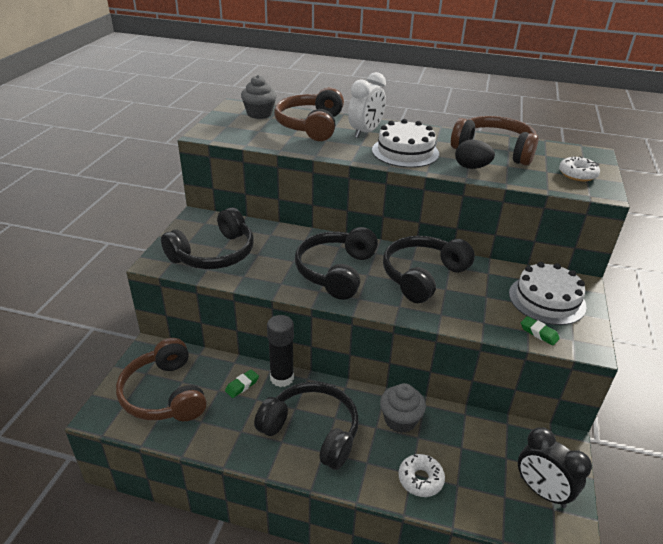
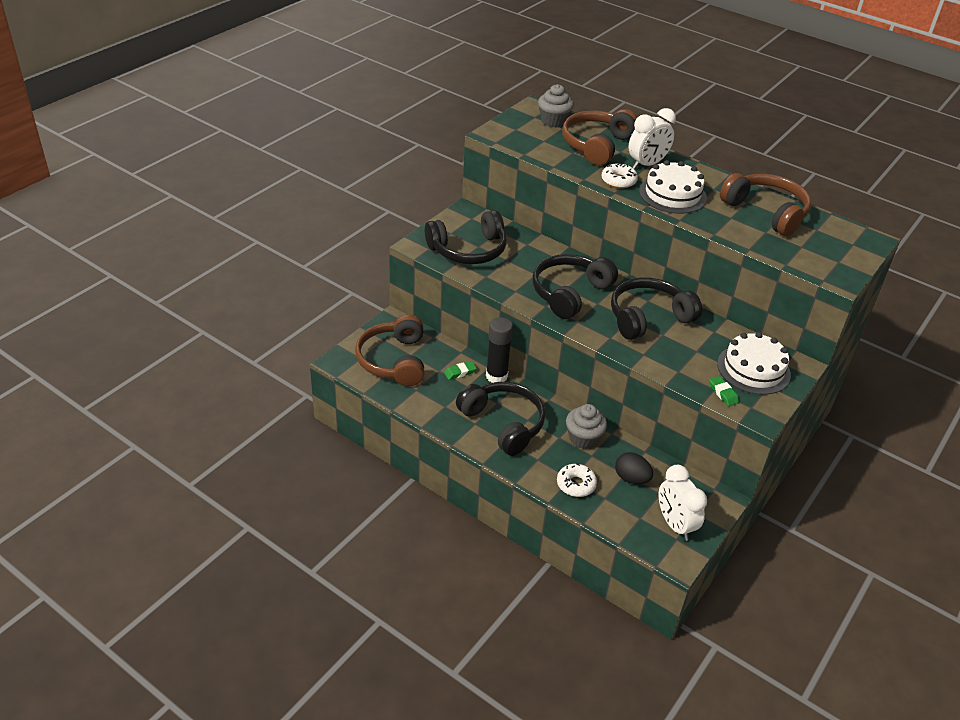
camera: 20 degrees right, 5 degrees up
black egg [455,140,495,169] -> black egg moved to [615,452,653,484]
black clock [518,427,592,508] -> white clock [659,465,707,541]
white donut [559,156,600,181] -> white donut moved to [602,163,638,188]

